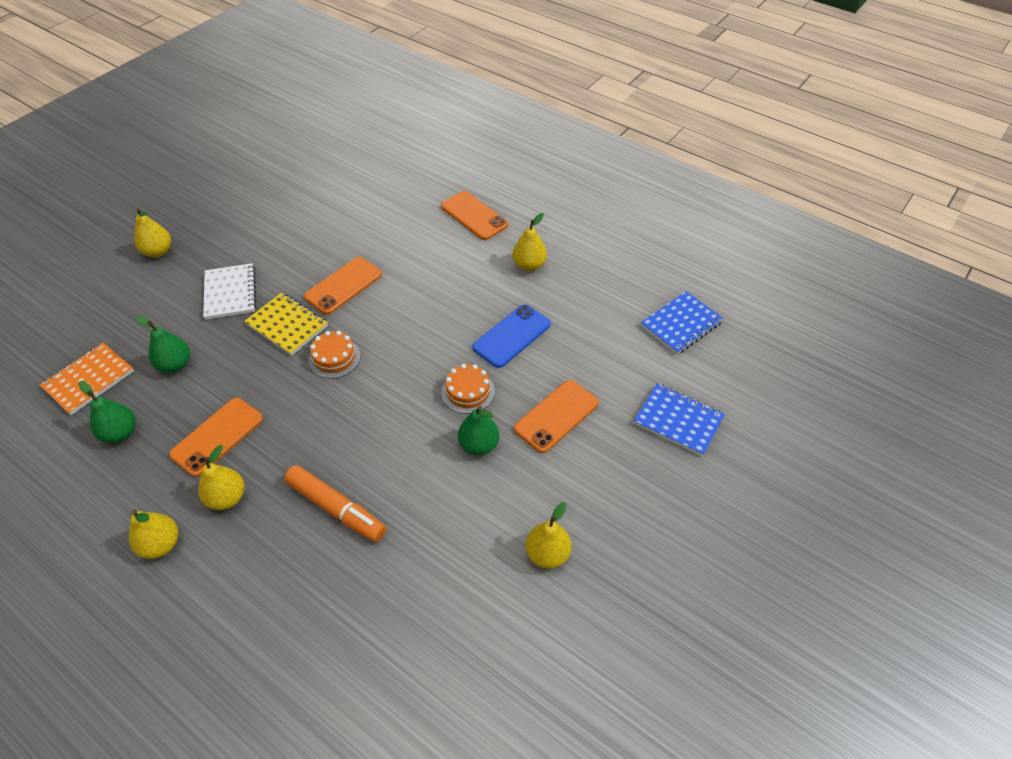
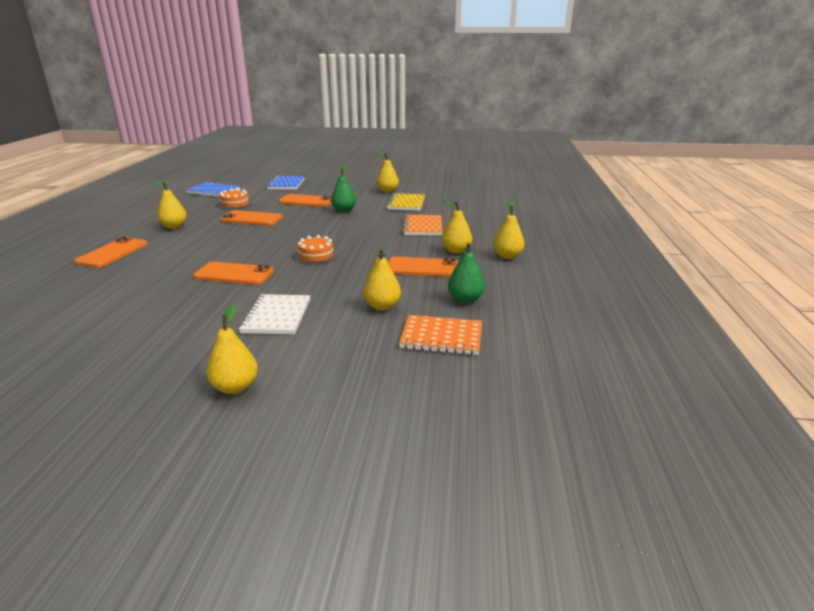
camera: 120 degrees left, 25 degrees down
green pear [135,316,190,373] -> yellow pear [363,248,401,311]
white notebook [203,263,256,320] -> white notebook turned 45 degrees counterclockwise [239,294,310,334]
yellow notebook [244,293,328,356] -> yellow notebook moved to [386,193,425,211]
orange marker [284,465,386,542] -> orange notebook [402,215,442,235]
orange cake [441,364,495,414] -> orange cake moved to [218,188,252,210]
blue phone [472,304,551,368] -> orange phone [221,210,283,226]

